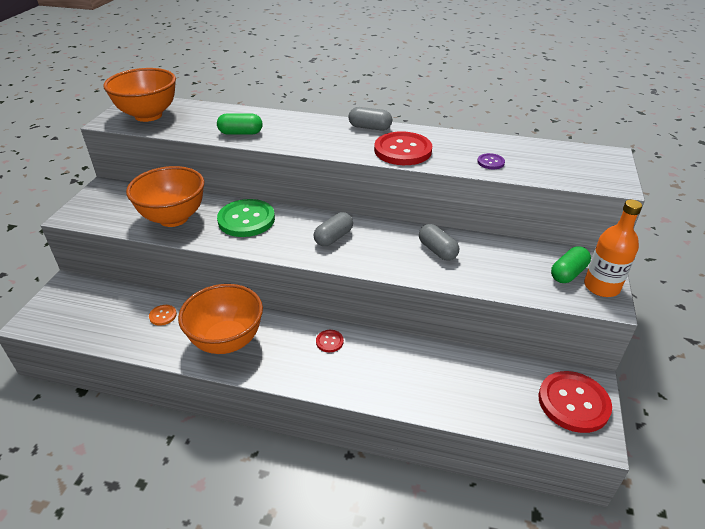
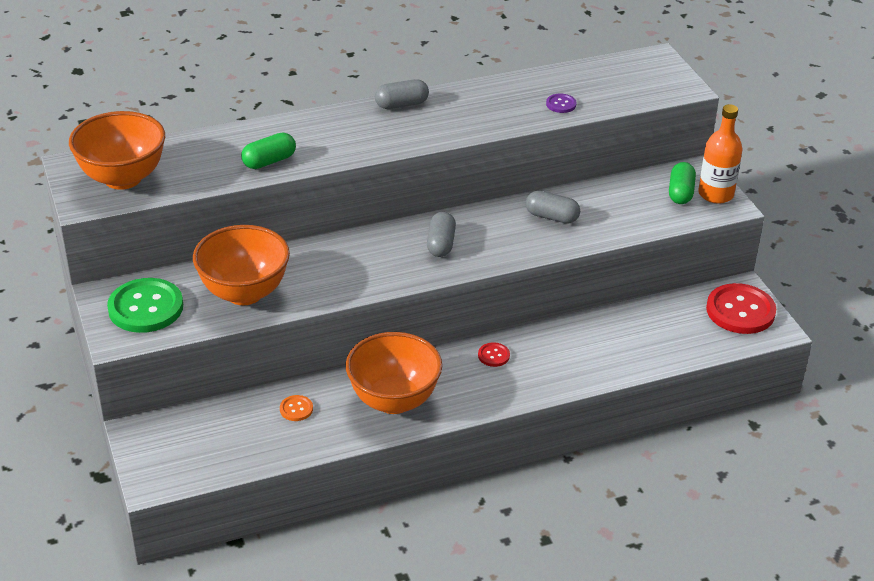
camera: 35 degrees left, 0 degrees up
green button [217,199,275,237] -> green button moved to [107,278,183,333]
red button [374,131,432,165] -> none

